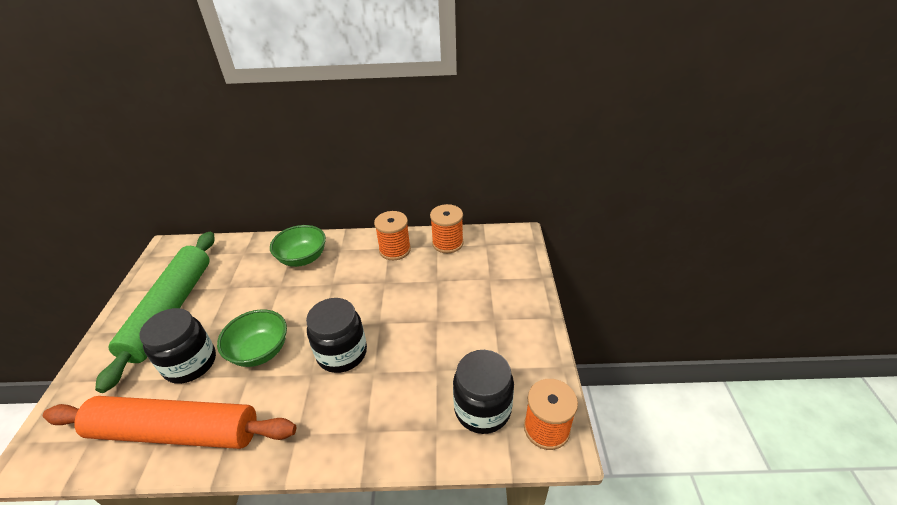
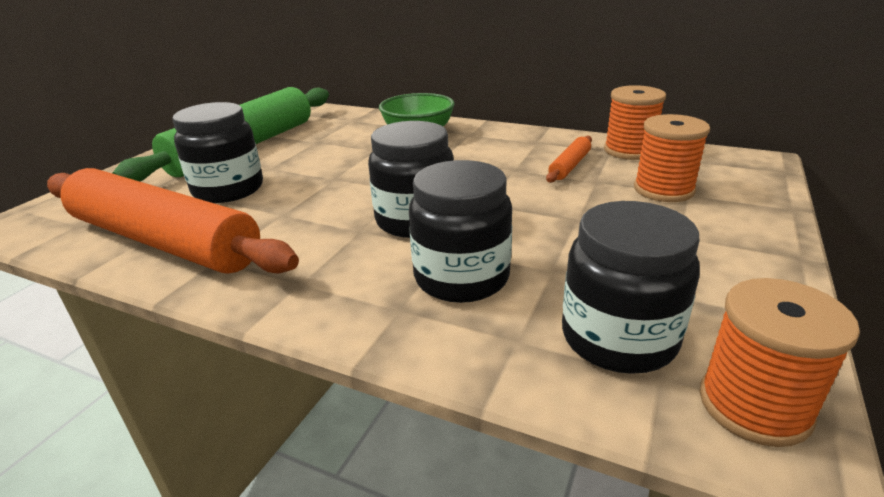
camera: 25 degrees right, 10 degrees down
green bowl [217,309,287,367] -> none
orange spool [374,211,411,260] -> orange spool moved to [634,114,710,202]
none -> black jar [409,160,512,303]
none -> orange rolling pin [546,136,592,183]

